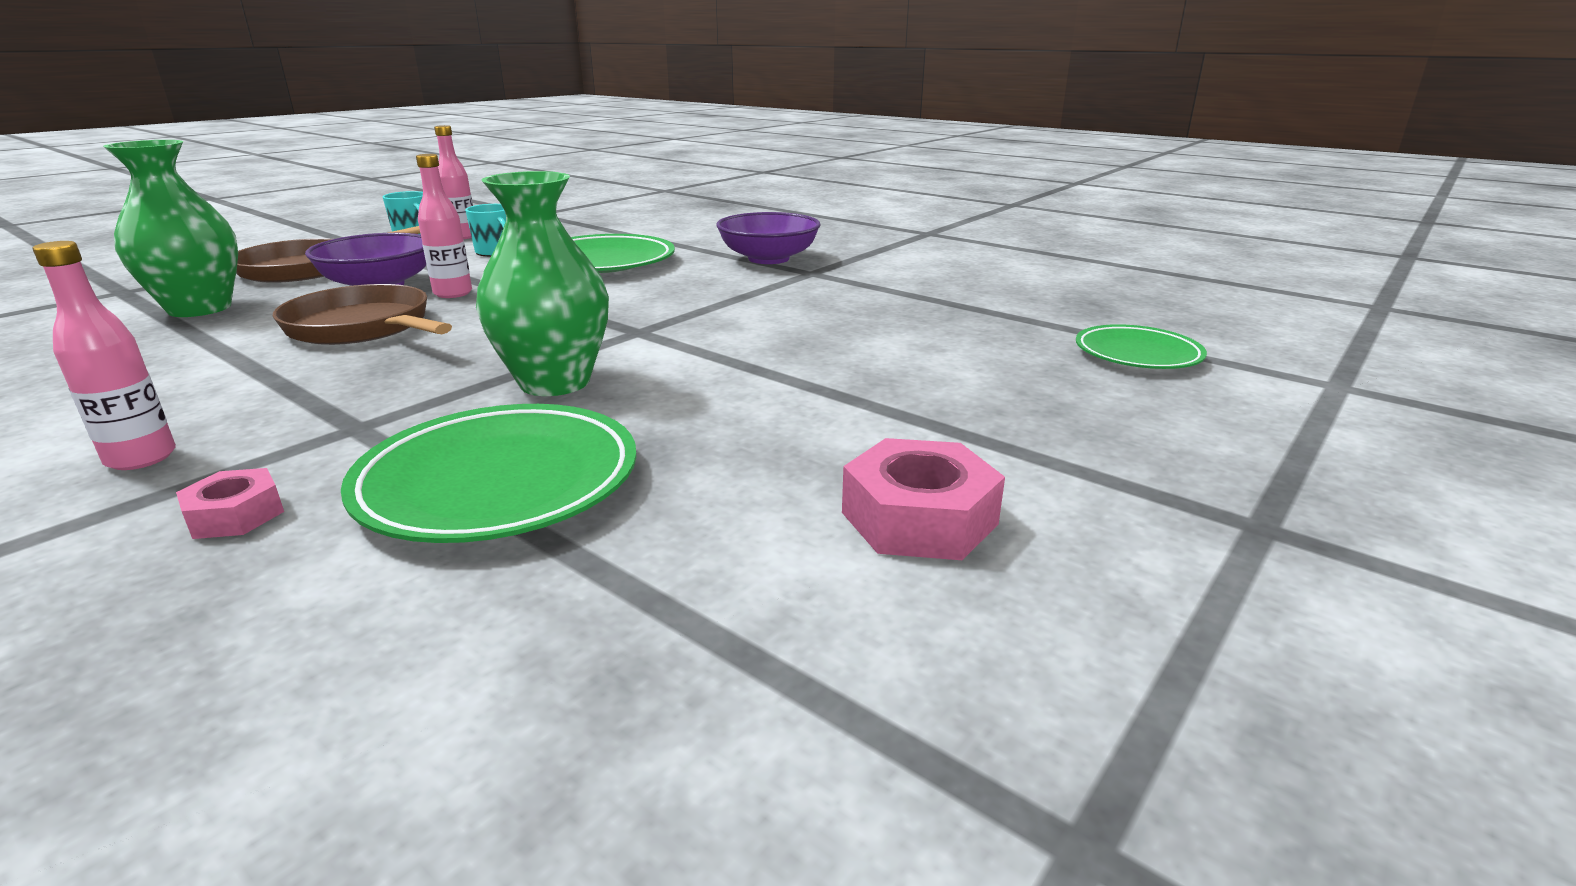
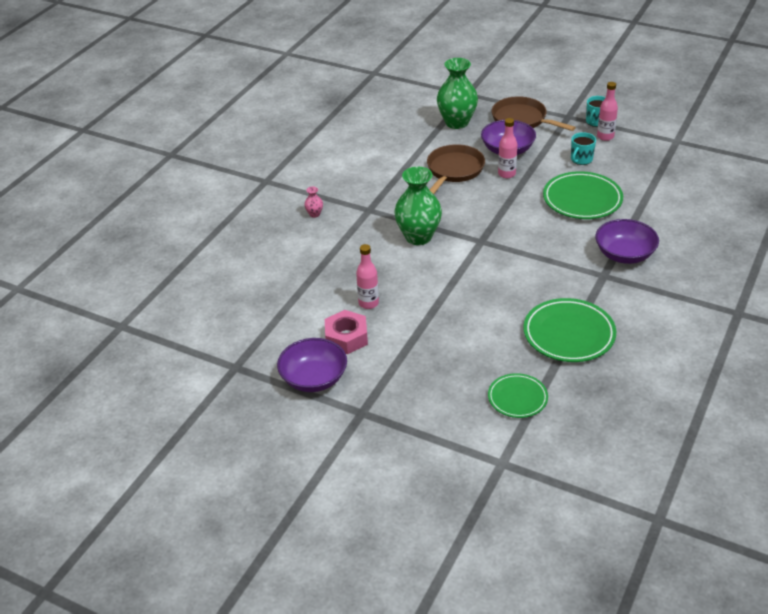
camera: 80 degrees right, 15 degrees up
pink bottle [32,241,176,470] -> pink bottle moved to [356,244,379,309]
pink nut [176,468,284,539] -> pink vase [304,186,323,218]
green plate [341,404,637,543] -> green plate moved to [523,298,616,362]
none -> purple bowl [277,338,347,392]

